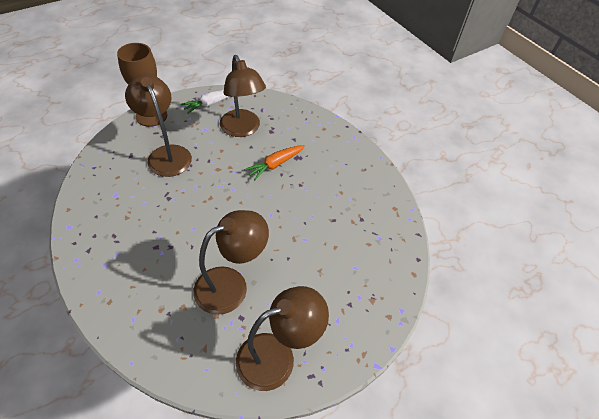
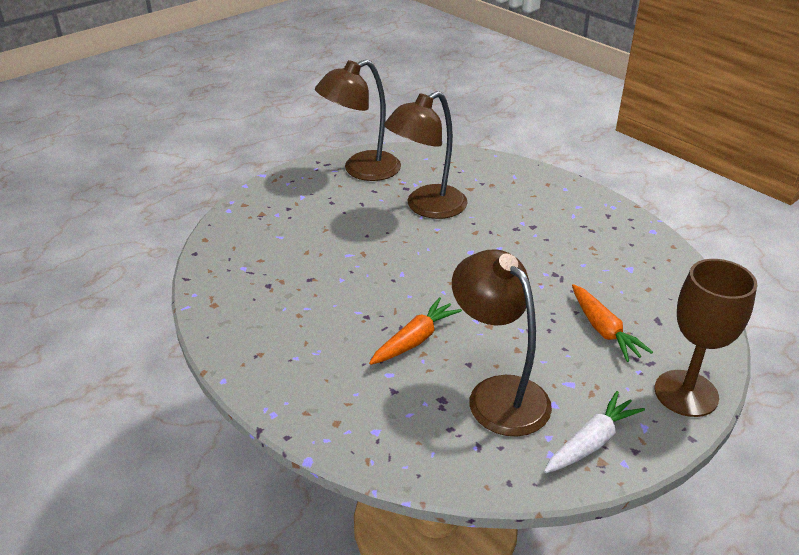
camera: 175 degrees right, 15 degrees down
brown lamp [125,74,192,177] -> orange carrot [572,284,653,362]

